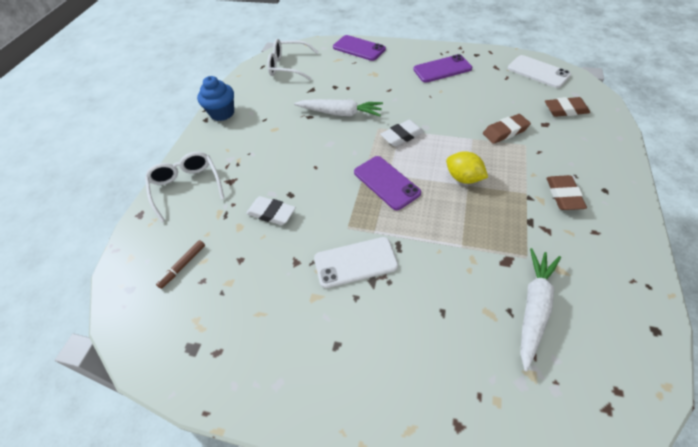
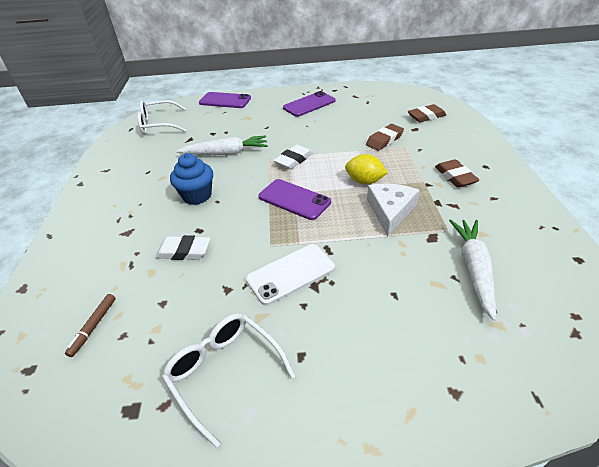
camera: 20 degrees left, 10 degrees down
white glasses [145,152,225,222] -> white glasses moved to [162,313,295,448]
blue cupcake [197,76,234,121] -> blue cupcake moved to [170,153,213,205]
white phone [508,55,571,88] -> none
none -> white cheese [367,184,420,236]

